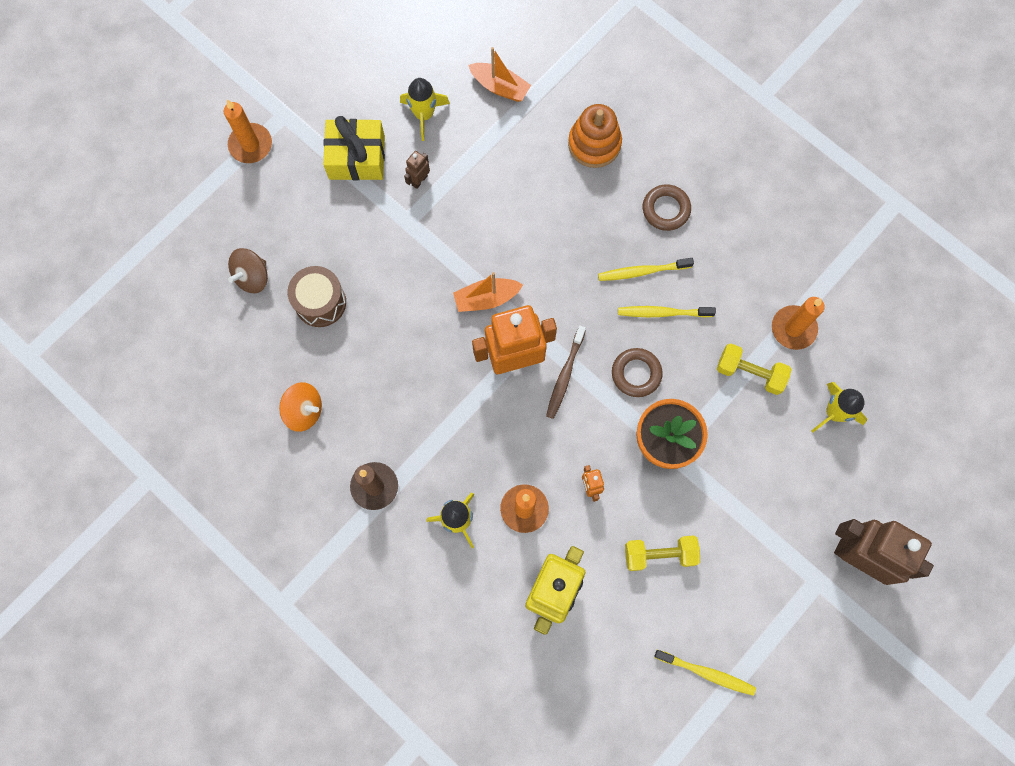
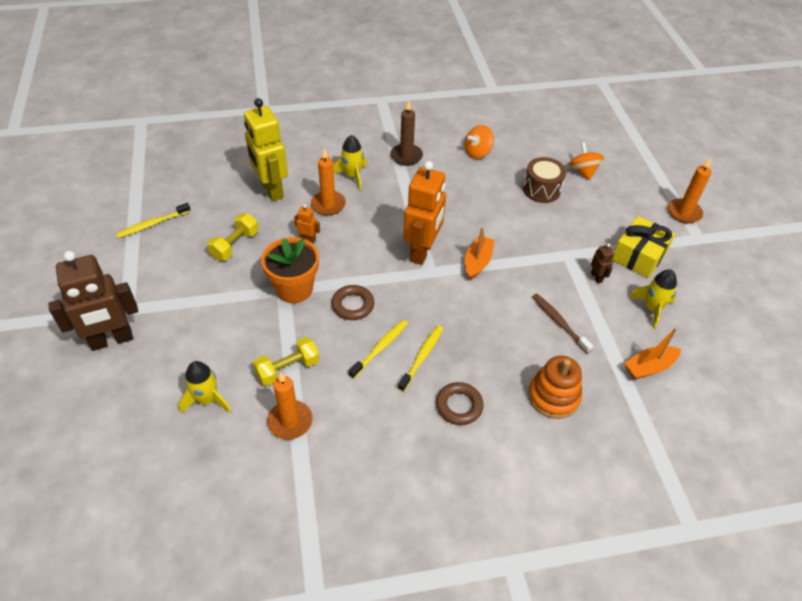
camera: 125 degrees right, 25 degrees down
brown spinning top [228,248,268,293] -> orange spinning top [569,142,604,180]
brown toothbrush [546,326,586,419] -> brown toothbrush moved to [532,294,593,353]

